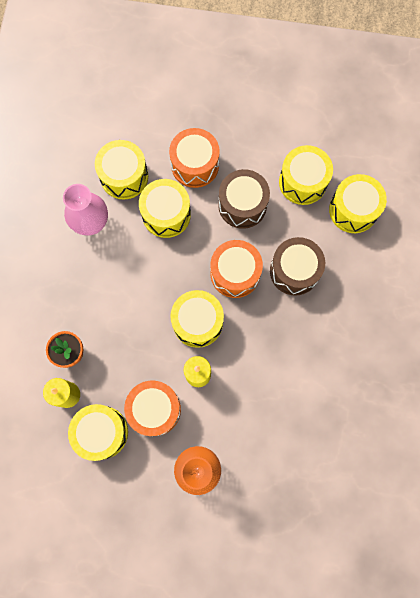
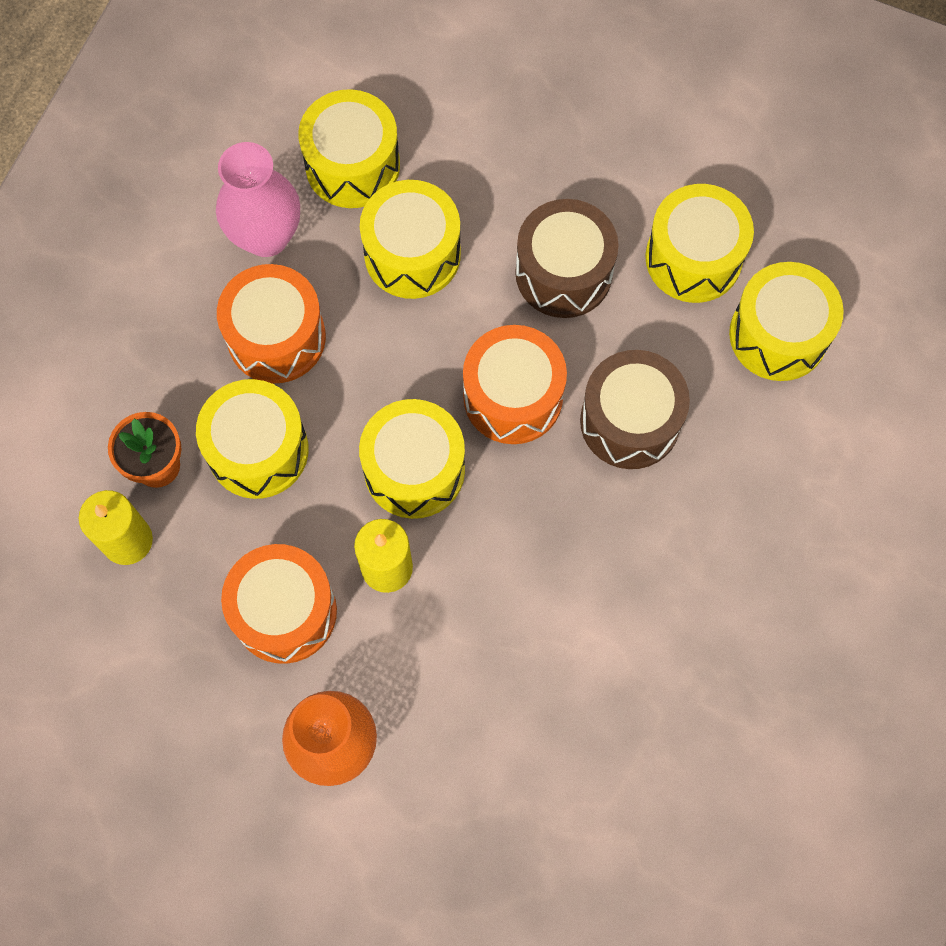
camera: 15 degrees right, 5 degrees down
yellow drum [68,404,128,461] -> yellow drum moved to [196,379,308,499]
orange drum [169,128,220,188] -> orange drum moved to [217,264,326,383]

